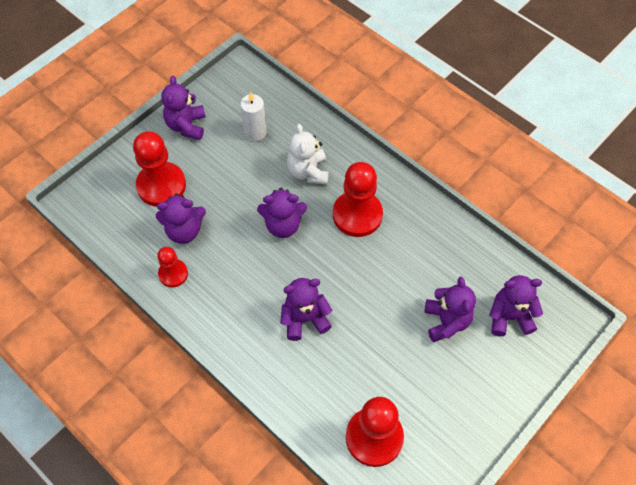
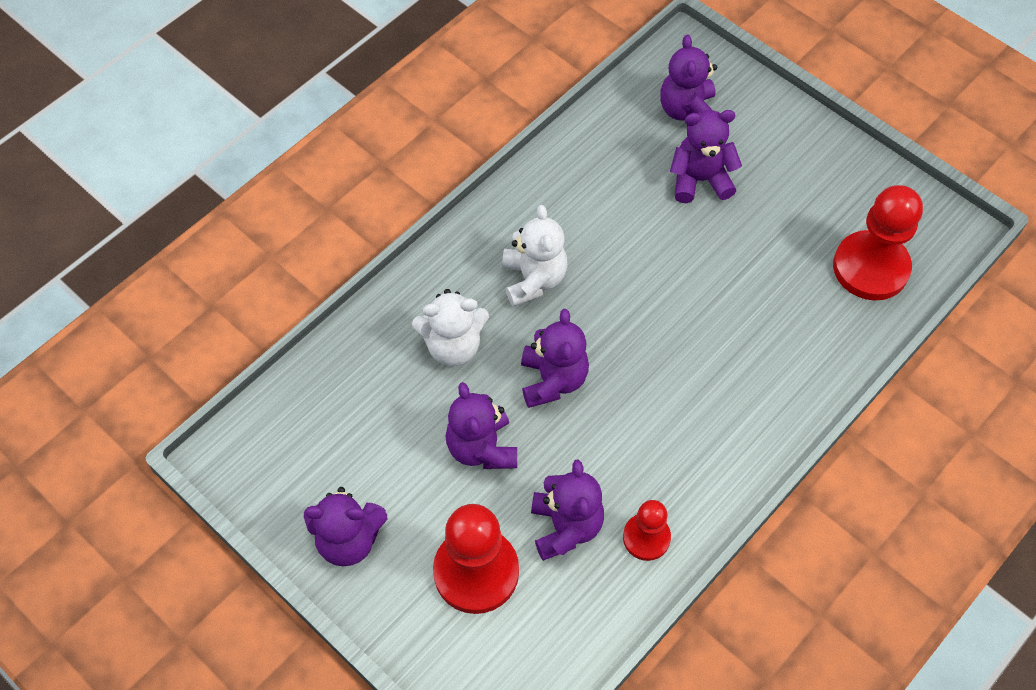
camera: 90 degrees left, 0 degrees up
white candle [240,92,267,141] -> none
purple teddy bear [280,278,332,341] -> purple teddy bear moved to [446,382,517,469]
red pawn [333,162,383,237] -> white teddy bear [502,205,568,307]

